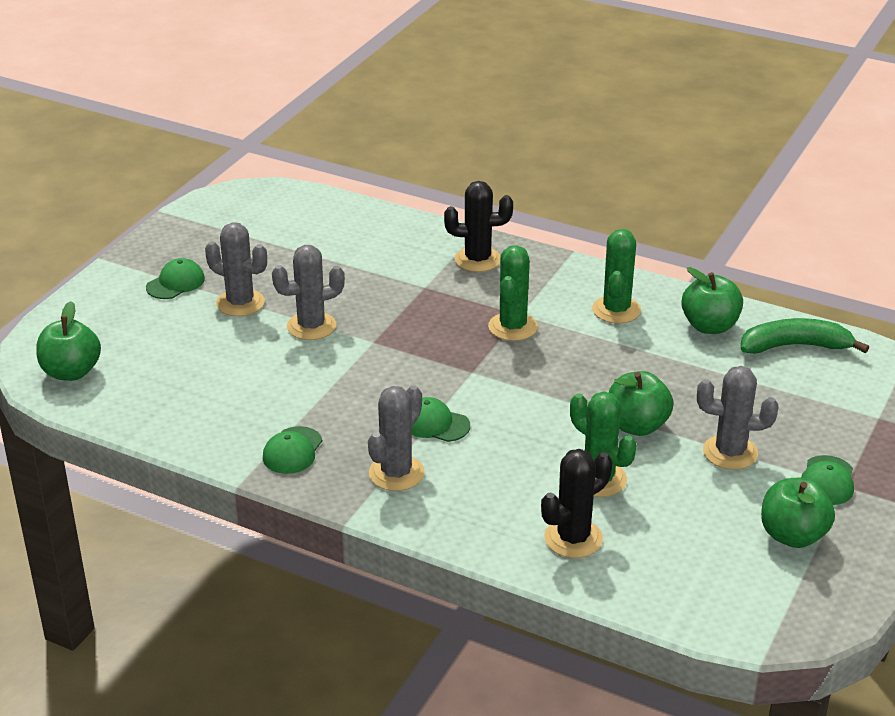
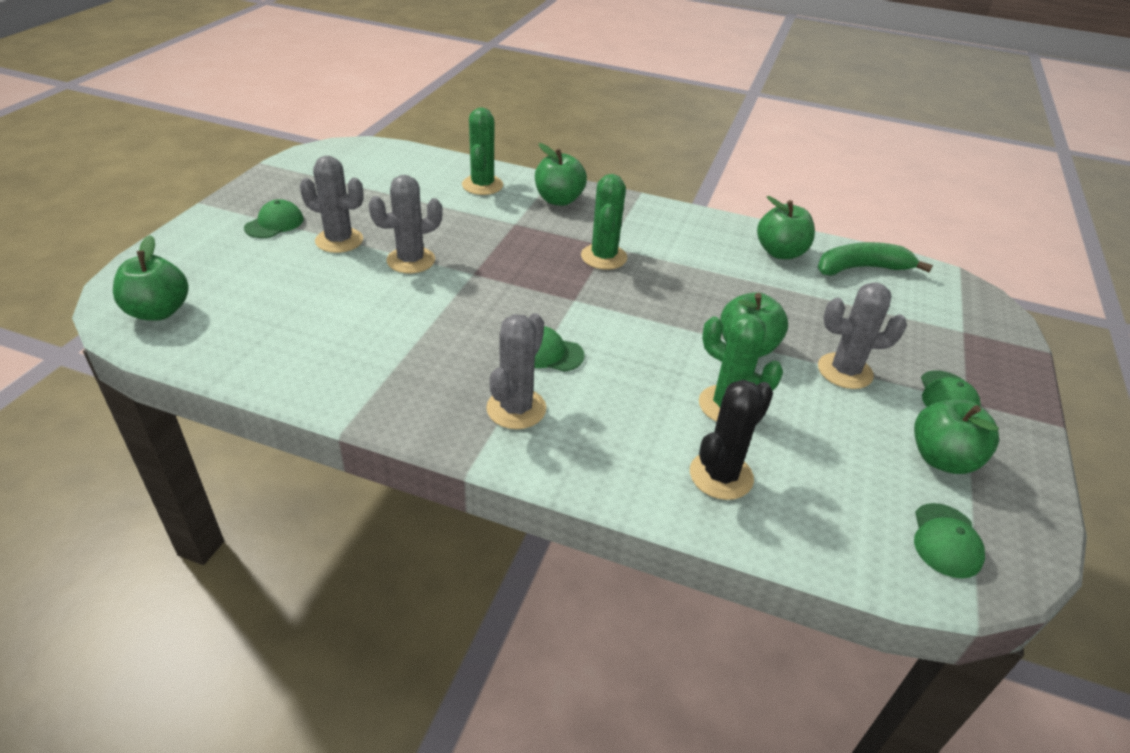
camera: 10 degrees left, 5 degrees up
green cap [263,426,322,474] -> green cap moved to [914,503,985,578]
black cactus [444,181,513,272] -> green apple [535,143,587,206]
green cactus [592,229,641,324] -> green cactus moved to [462,107,503,195]

